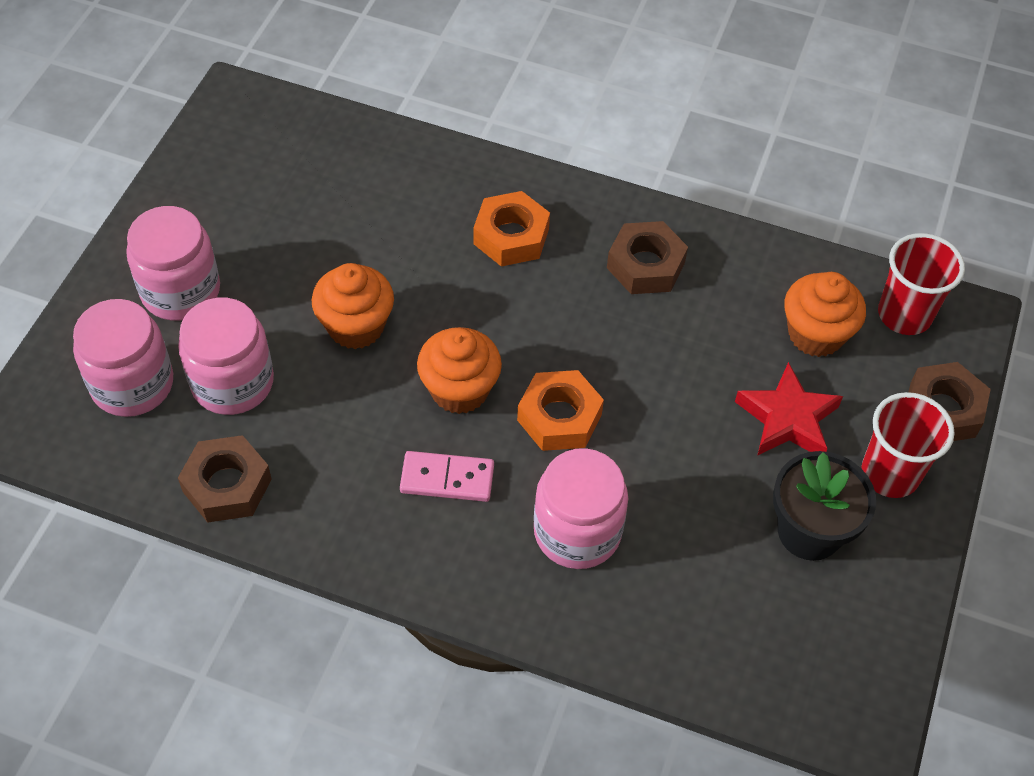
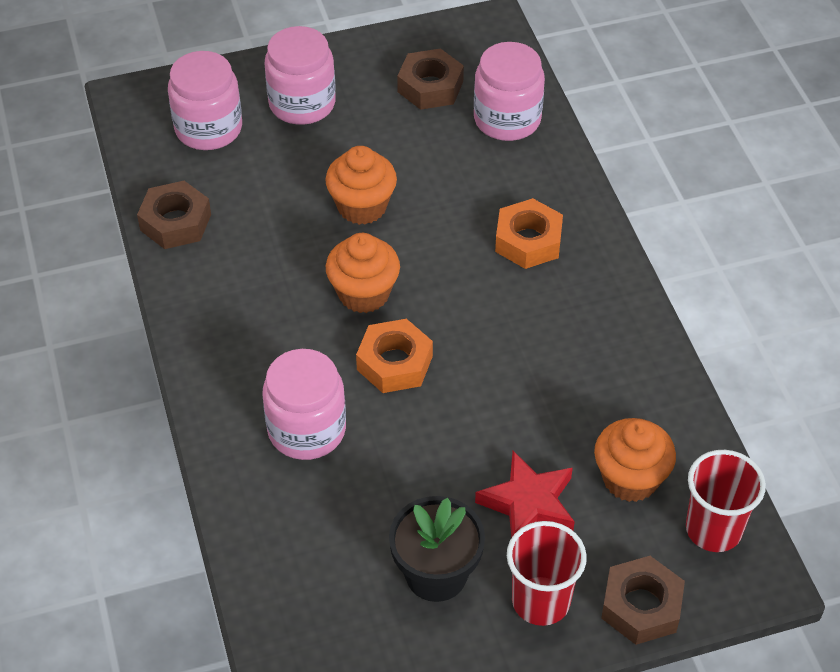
camera: 55 degrees right, 5 degrees down
pink jar [178,298,274,415] -> pink jar moved to [474,42,545,141]
pink domino [400,451,494,502] -> none
brown nut [607,221,688,294] -> brown nut moved to [397,48,464,110]

